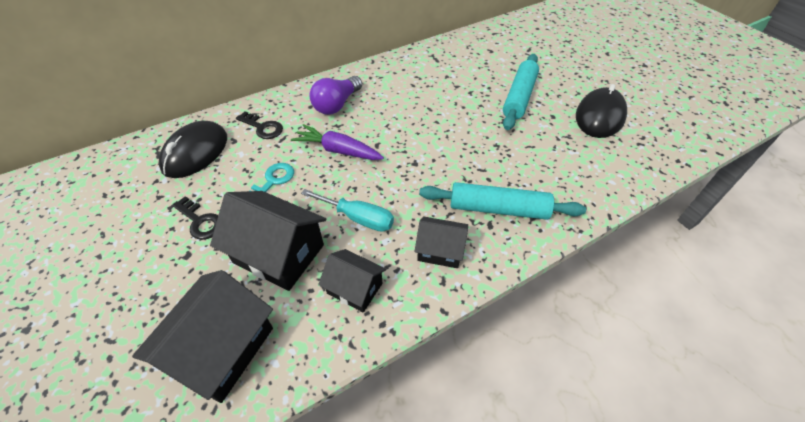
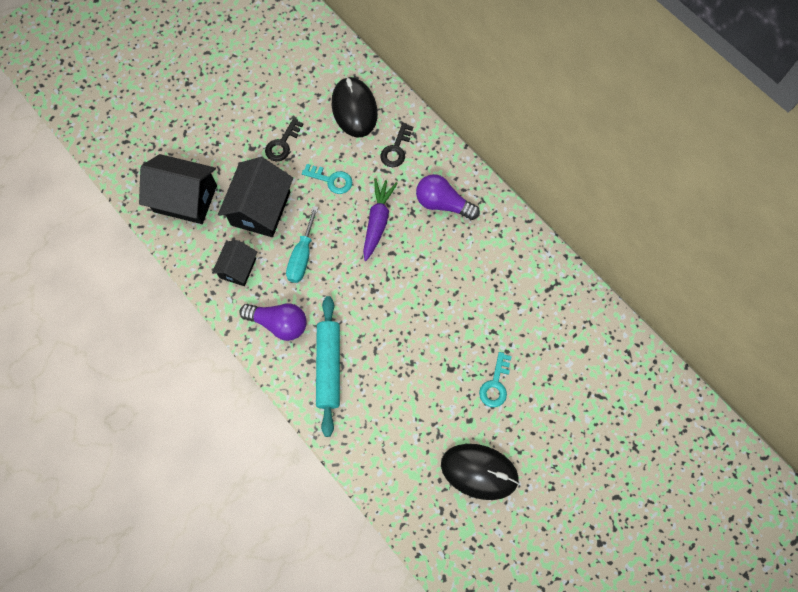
camera: 80 degrees right, 20 degrees up
black mouse [158,121,227,178] -> black mouse turned 60 degrees clockwise [332,77,378,137]
black house [414,216,468,268] -> purple light bulb [239,303,307,341]
turquoise rolling pin [503,54,539,130] -> turquoise key [479,352,512,407]

